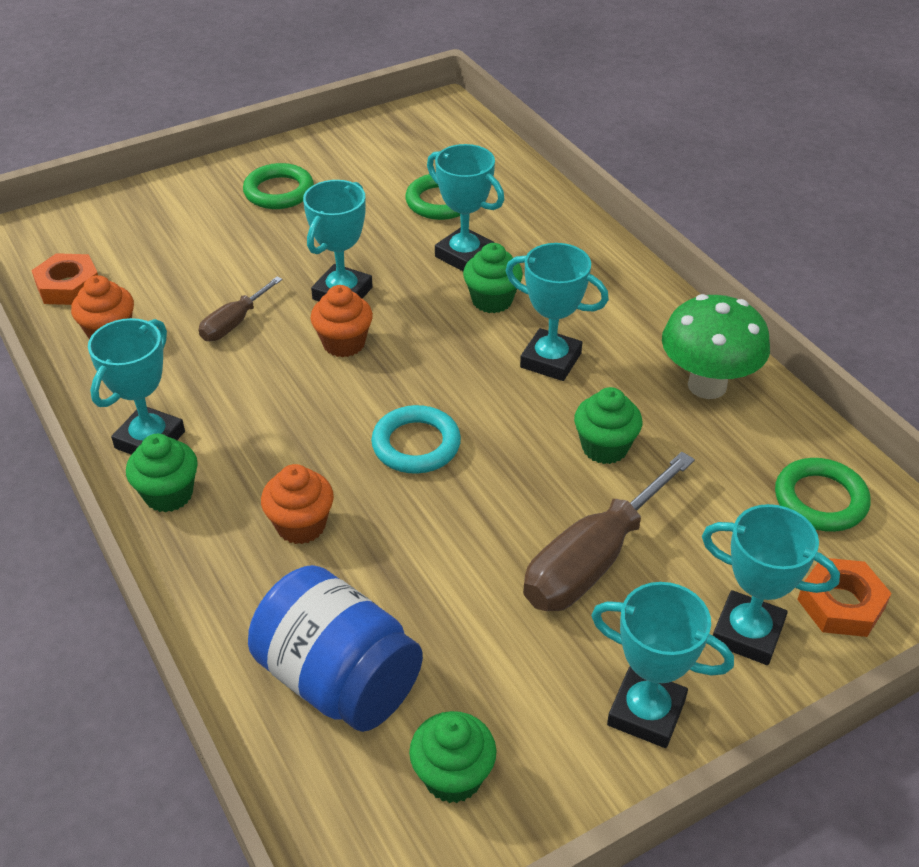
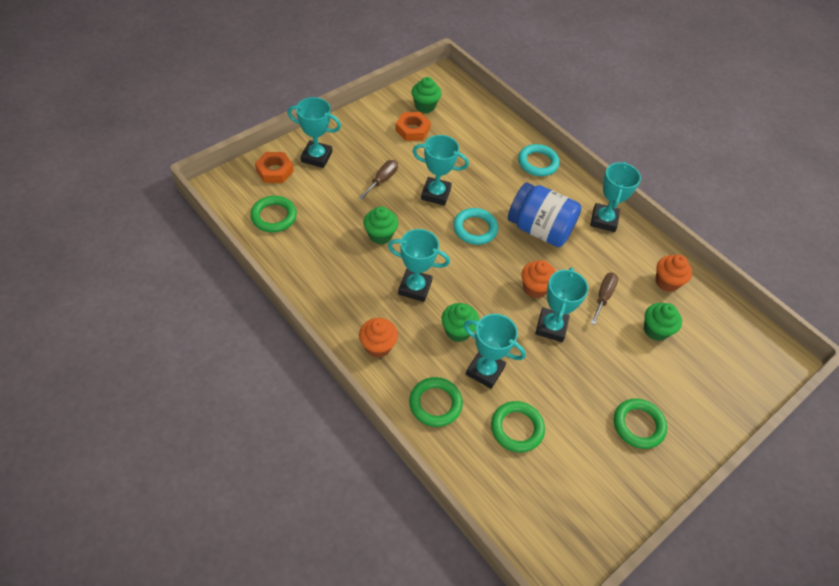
camera: 165 degrees right, 10 degrees up
orange nut [31,253,98,305] -> orange nut moved to [395,112,431,141]
green cupcake [126,434,198,513] -> green cupcake moved to [644,303,682,341]
blue jar [248,565,423,732] -> blue jar moved to [508,182,582,247]
orange cupcake [261,464,334,544] -> orange cupcake moved to [359,318,398,358]
brown screwdriver [523,452,695,611] -> brown screwdriver [359,160,398,200], size x0.54
turquoise trophy [591,582,734,748] -> turquoise trophy moved to [412,135,469,206]
green mushroom [662,294,770,399] -> none
none -> green ring [409,377,463,427]
none -> turquoise ring [518,144,559,176]

